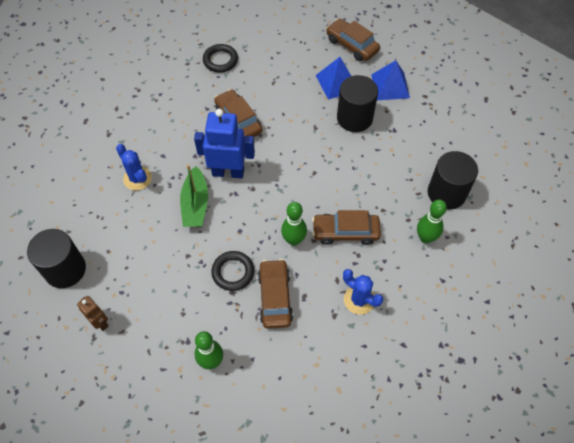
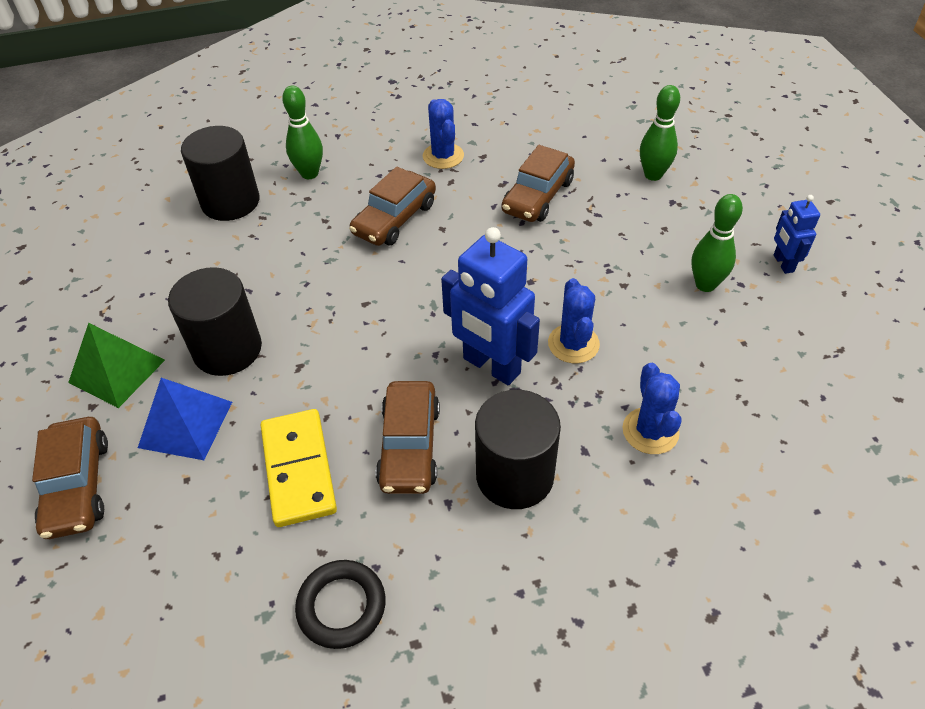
camera: 145 degrees left, 10 degrees down
black cylinder [27,229,86,288] -> black cylinder moved to [475,390,561,509]
brown robot [77,296,108,331] -> blue robot [773,195,820,274]
green boat [180,165,208,227] -> blue cactus [548,278,600,363]
black ring [211,251,254,291] -> none
green bowling pin [281,202,307,246] -> green bowling pin moved to [691,194,743,292]
brown car [312,210,381,245] -> brown car turned 90 degrees clockwise [349,166,436,246]
blue pyramid [371,60,410,100] -> green pyramid [68,323,165,408]
none -> yellow domino [261,409,337,527]

